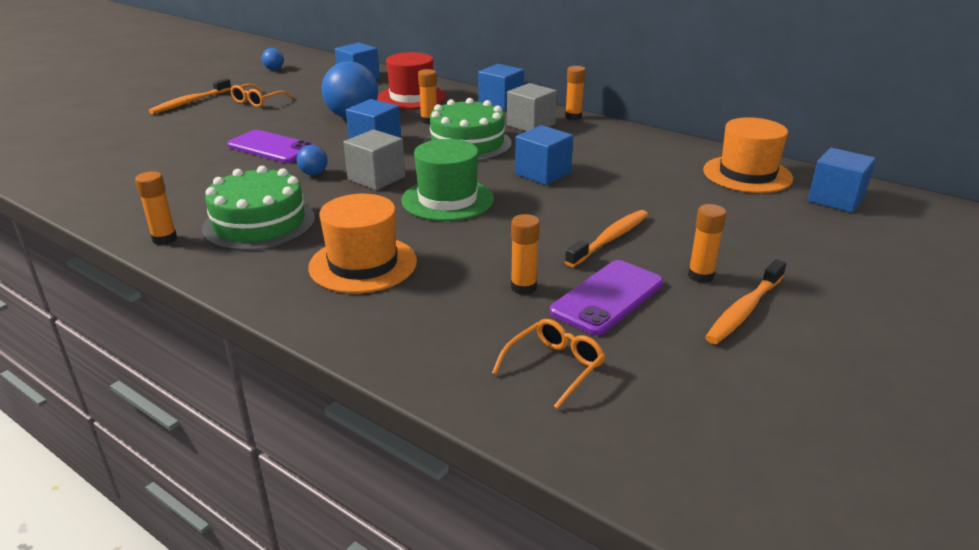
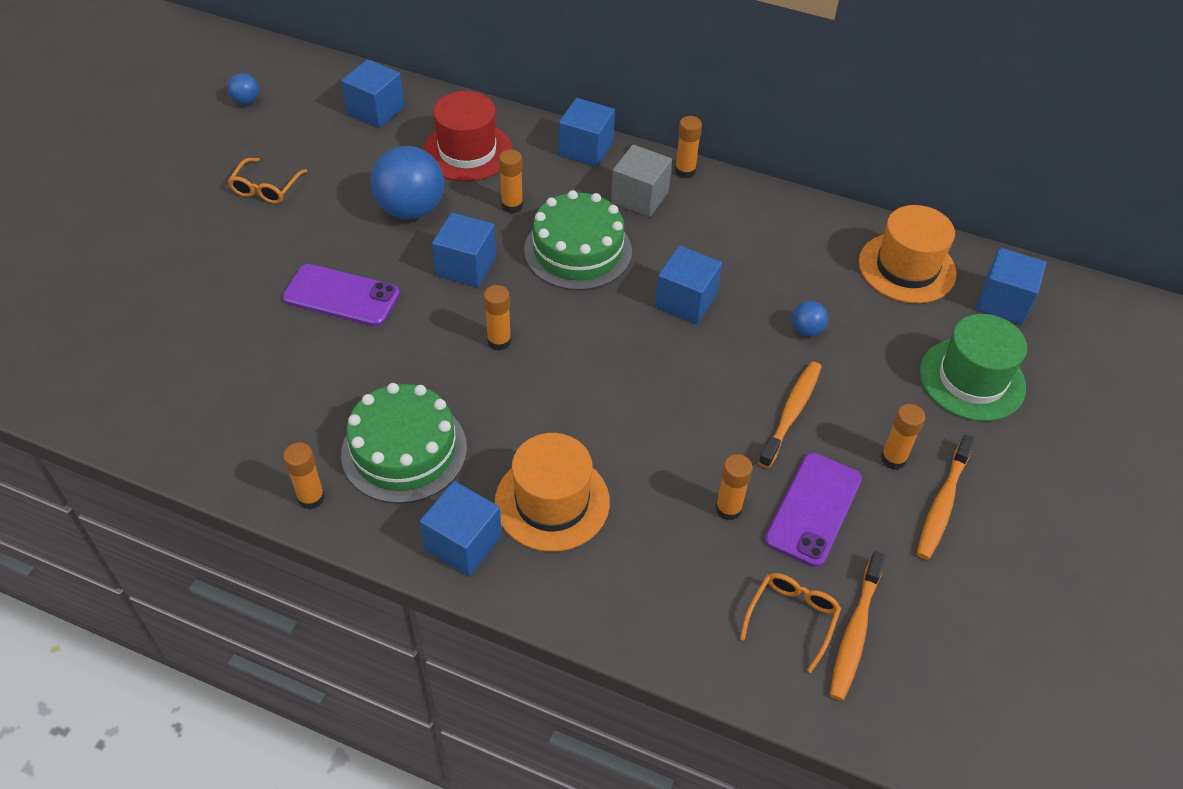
camera: 15 degrees left, 20 degrees up
orange toothbrush [149,78,231,114] -> orange toothbrush moved to [830,551,886,701]
blue ball [297,145,327,175] -> blue ball moved to [792,301,828,337]
grey cube [343,129,405,190] -> orange glue stick [484,285,511,351]
green hat [401,139,494,221] -> green hat moved to [920,314,1027,421]
none -> blue cube [420,481,502,576]

